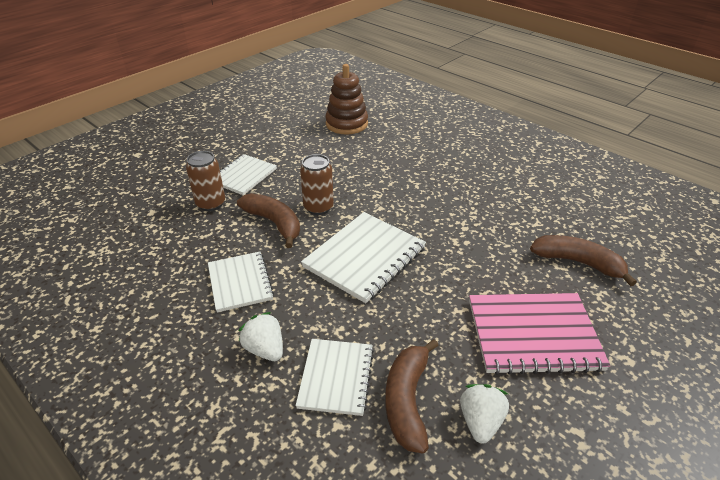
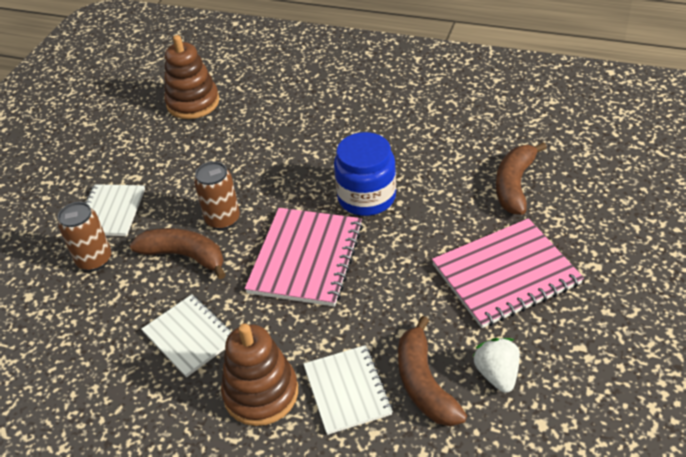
camera: 20 degrees left, 5 degrees up
white strawberry [239,312,283,361] -> brown stacking toy [221,324,298,426]
white notebook [301,212,426,303] -> pink notebook [245,208,363,307]
brown banana [530,235,637,286] -> brown banana turned 75 degrees counterclockwise [496,142,547,215]
none -> blue jar [334,132,396,216]

